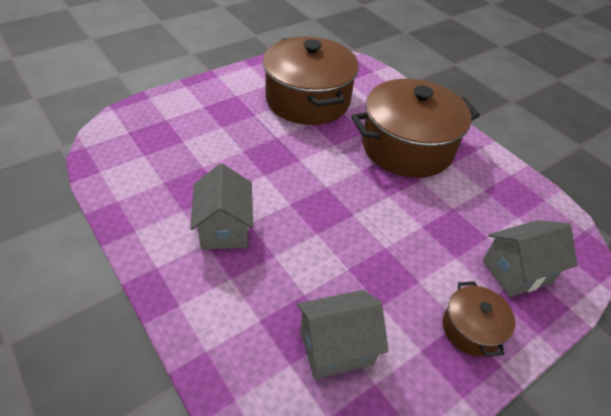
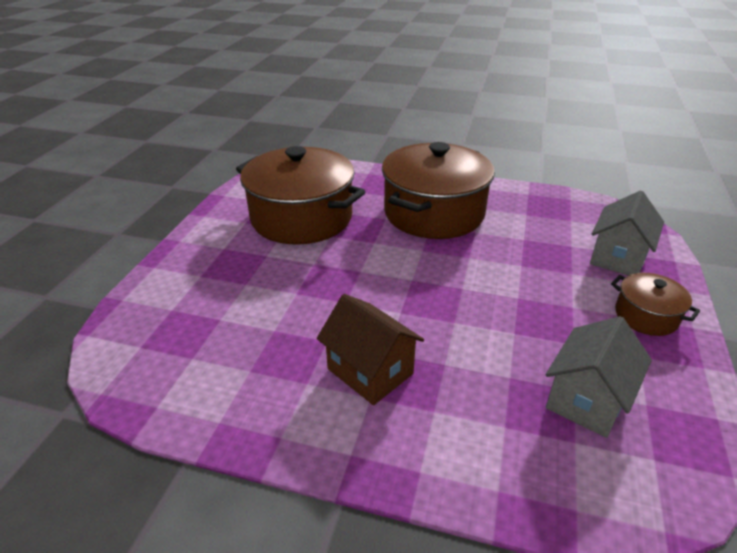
camera: 35 degrees left, 10 degrees down
grey house [190,163,253,250] -> brown house [316,294,424,405]

